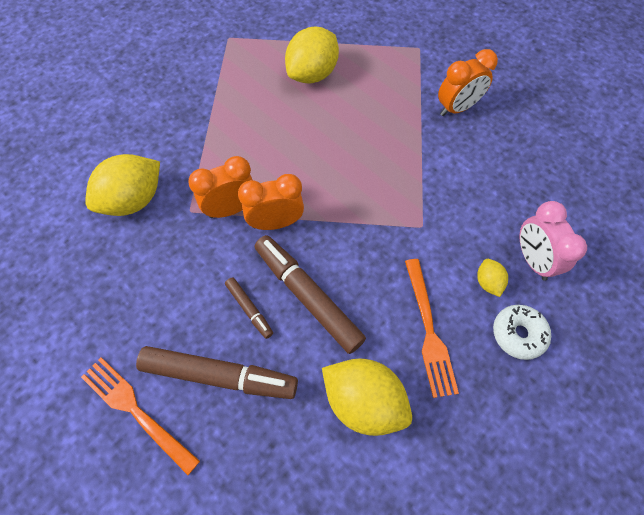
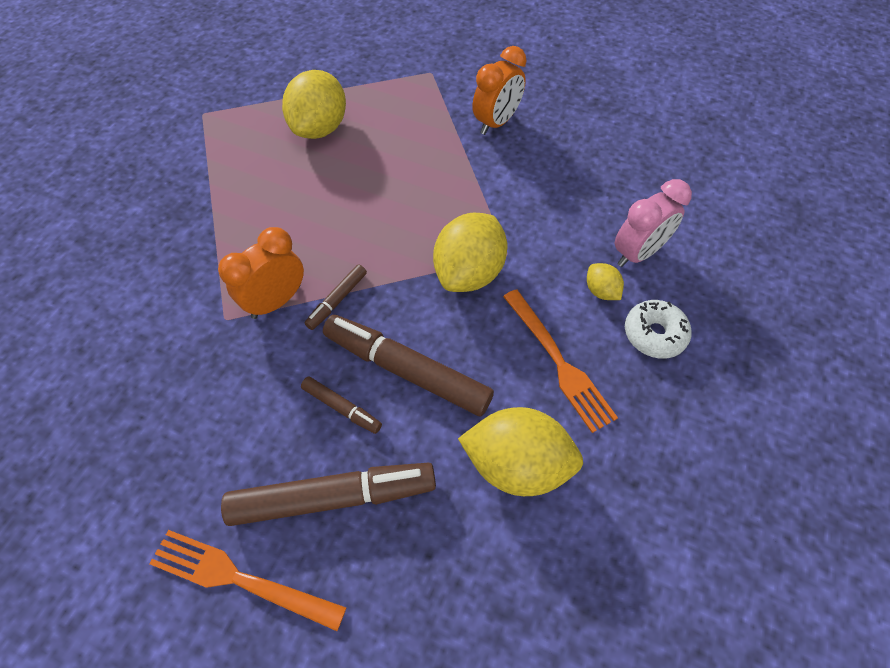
camera: 20 degrees left, 5 degrees down
yellow lemon [85,154,160,216] -> yellow lemon moved to [433,212,507,292]
orange clock [238,174,304,230] -> brown marker [304,265,367,330]
pink clock [520,201,587,280] -> pink clock turned 90 degrees counterclockwise [615,179,692,267]

